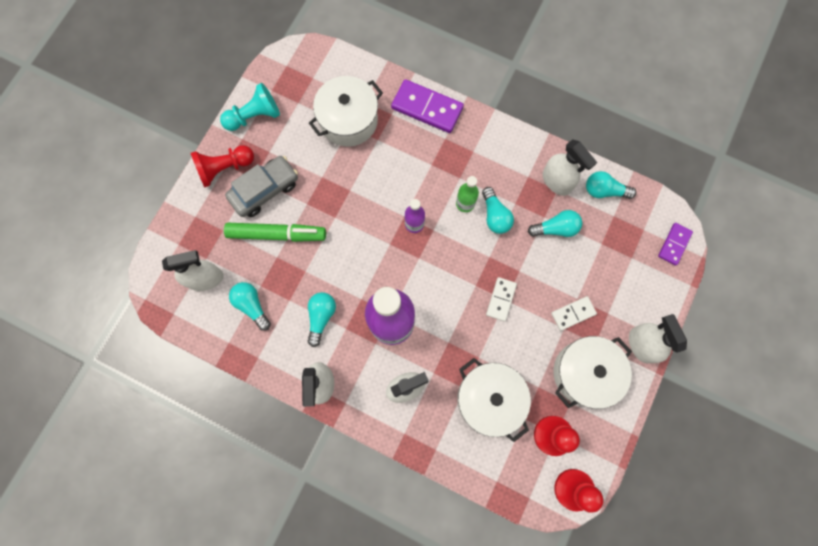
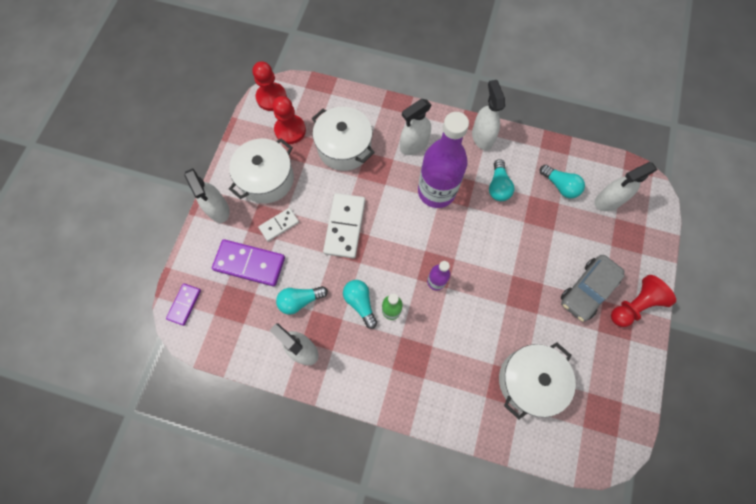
camera: 170 degrees right, 5 degrees down
turquoise pawn [220,83,280,131] -> none
green marker [224,223,326,242] -> none
purple domino [391,79,464,133] -> purple domino moved to [212,239,285,286]
white domino [486,277,517,321] -> white domino [323,193,365,259], size x1.74
turquoise light bulb [586,171,636,199] -> none

